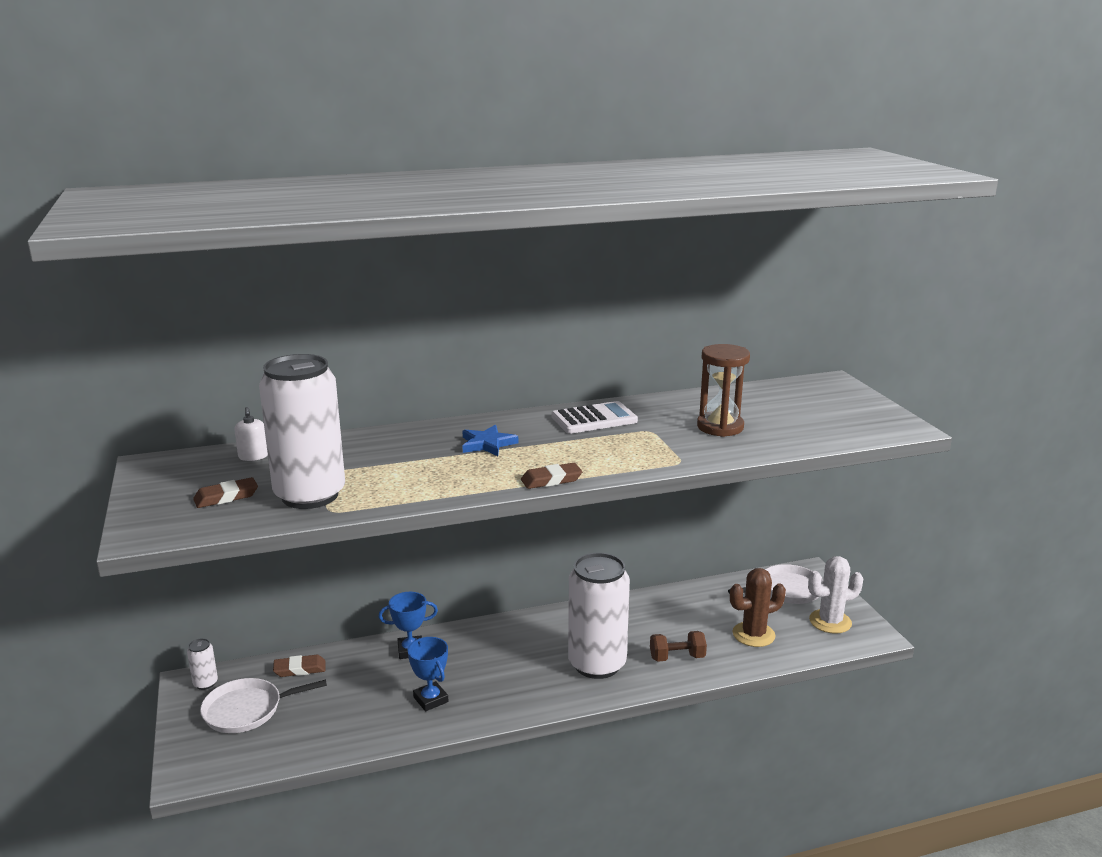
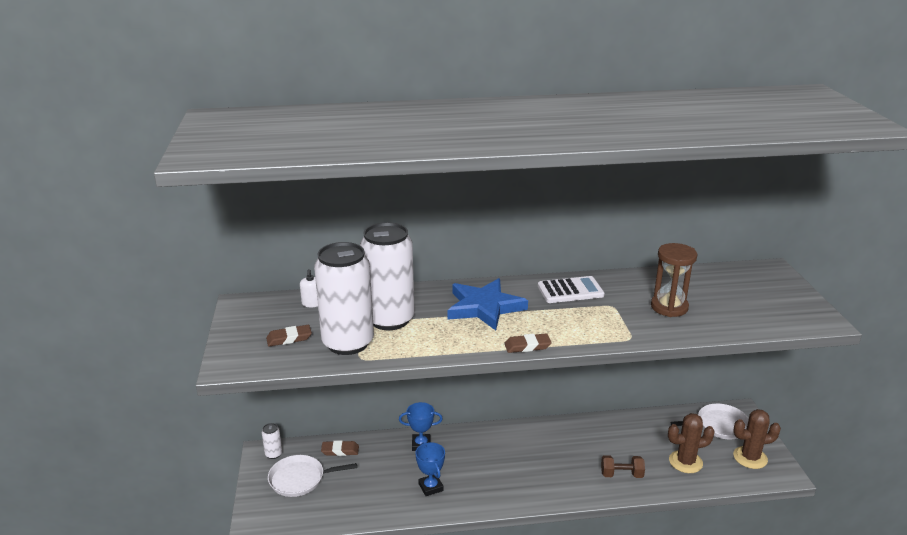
camera: 10 degrees right, 5 degrees up
blue star [462,425,518,456] -> blue star [448,278,528,330], size x1.83
white can [568,553,630,679] -> white can moved to [360,222,415,330]
white cactus [808,556,863,634] -> brown cactus [733,409,781,469]

